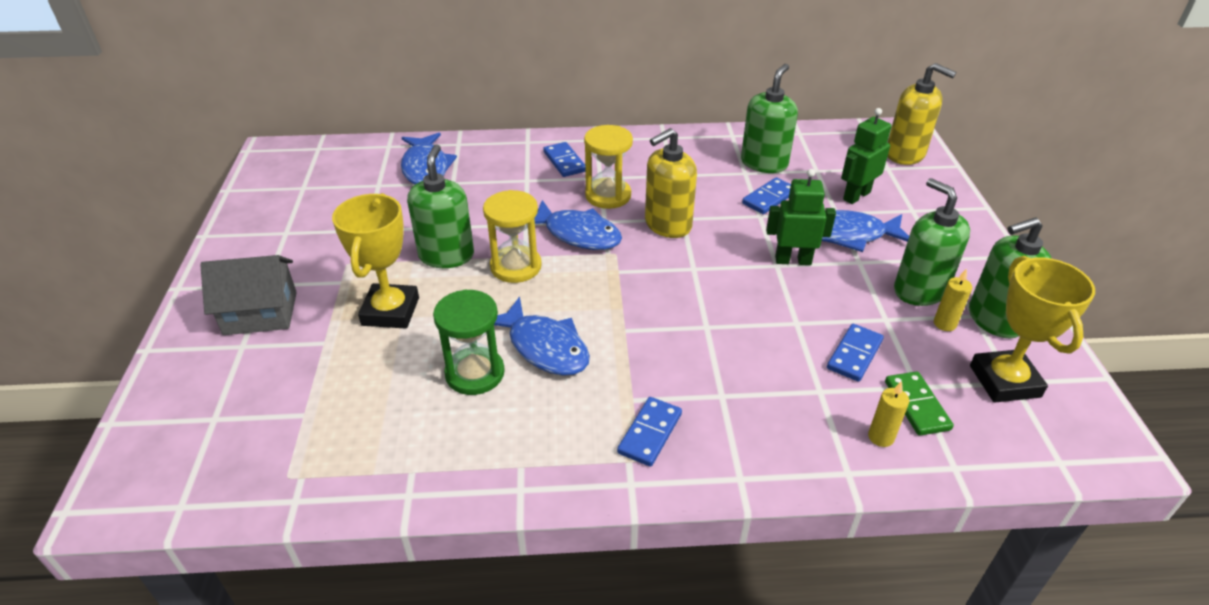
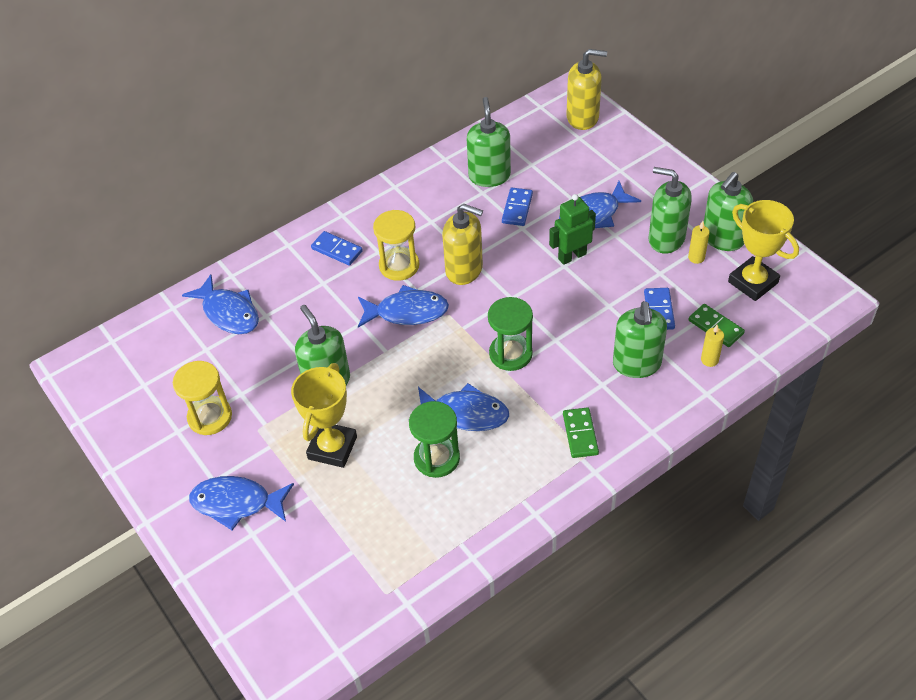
camera: 30 degrees left, 10 degrees up
grey house [200,255,297,335] -> blue fish [189,476,294,530]
yellow trophy [332,193,419,329] -> yellow trophy turned 45 degrees clockwise [291,363,357,468]
yellow hourglass [483,190,542,283] -> yellow hourglass moved to [173,361,232,435]
blue domino [617,397,682,467] -> green domino [563,407,599,458]
yellow soap dispenser [645,128,697,238] -> yellow soap dispenser turned 90 degrees counterclockwise [442,204,483,285]
green robot [841,108,892,204] -> none
none -> green hourglass [488,297,533,371]
none -> green soap dispenser [613,301,667,378]

